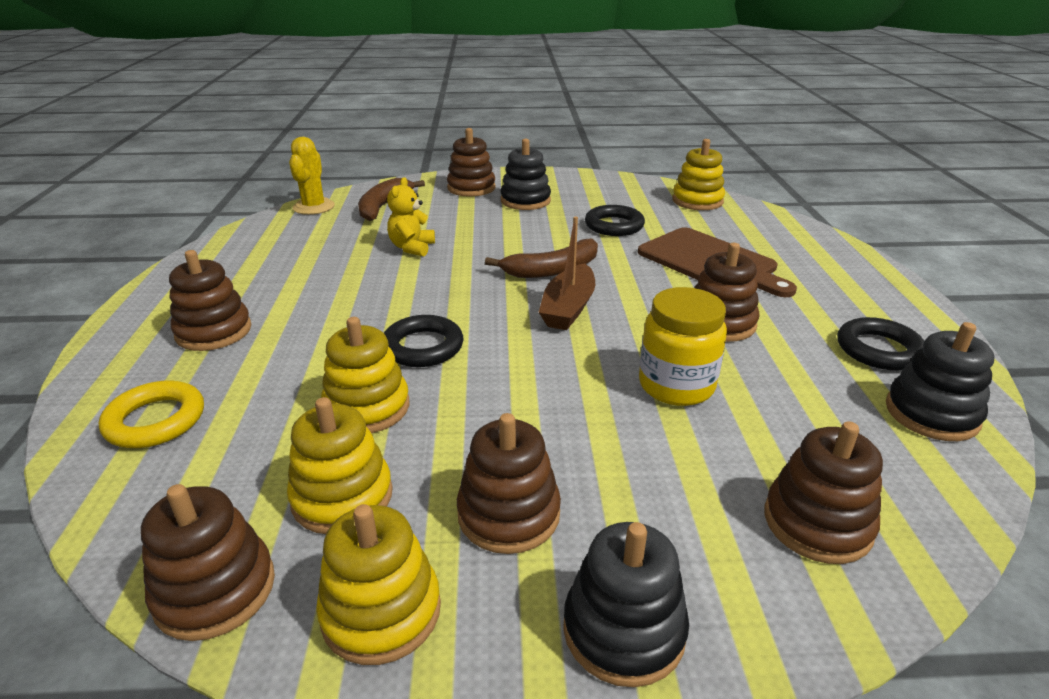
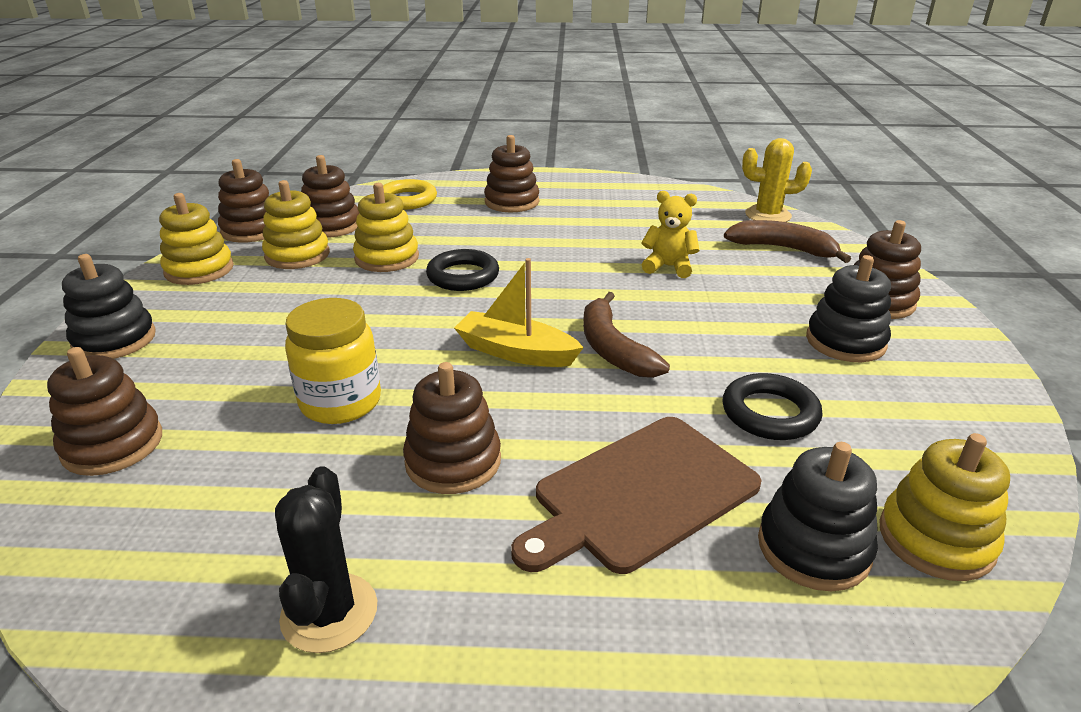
camera: 95 degrees right, 0 degrees up
brown stacking toy [457,413,561,554] -> brown stacking toy moved to [301,155,359,238]
brown boat [538,216,595,330] -> yellow boat [454,258,584,367]
black ring [837,317,924,370] -> black cactus [275,466,377,653]
black stacking toy [886,322,994,441] -> black stacking toy moved to [758,442,878,591]

